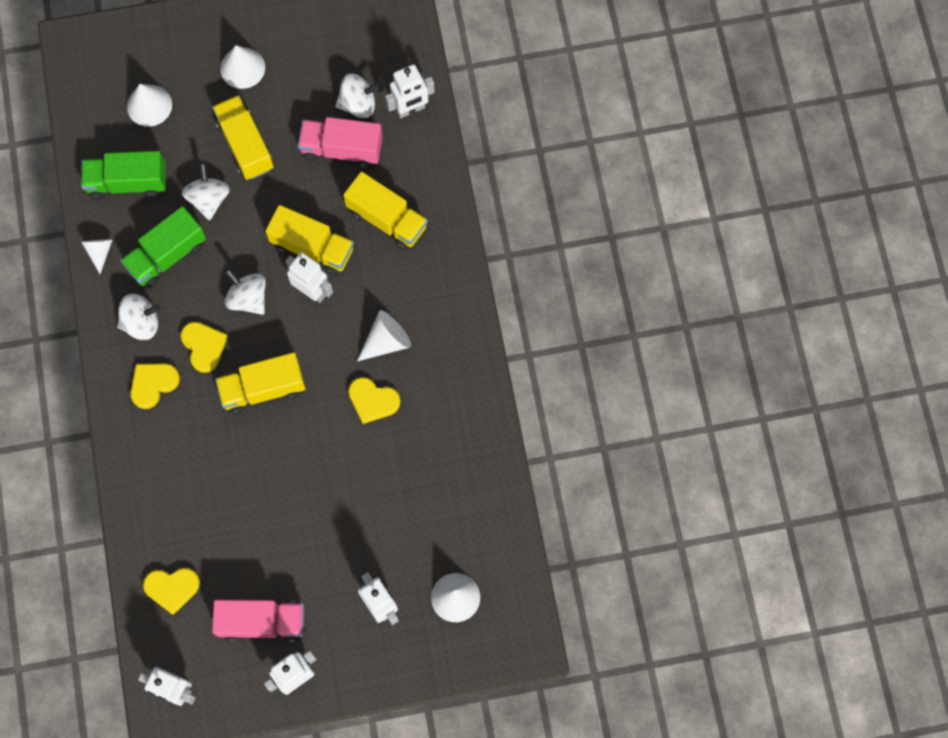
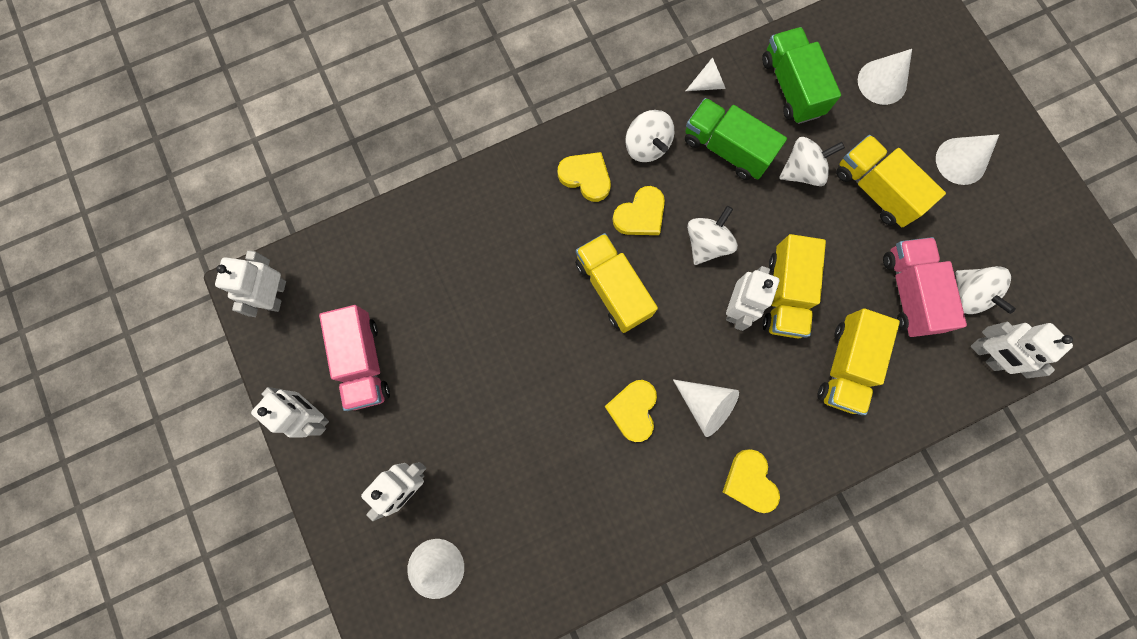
camera: 75 degrees right, 5 degrees up
yellow heart [143,568,200,615] -> yellow heart moved to [723,449,780,513]
yellow truck [212,95,274,180] -> yellow truck turned 90 degrees counterclockwise [836,135,946,227]

